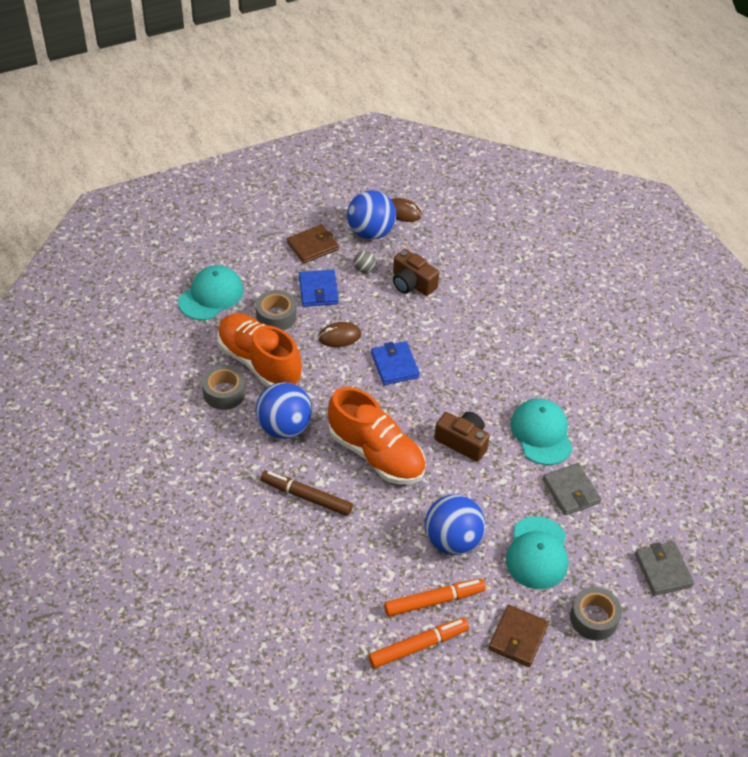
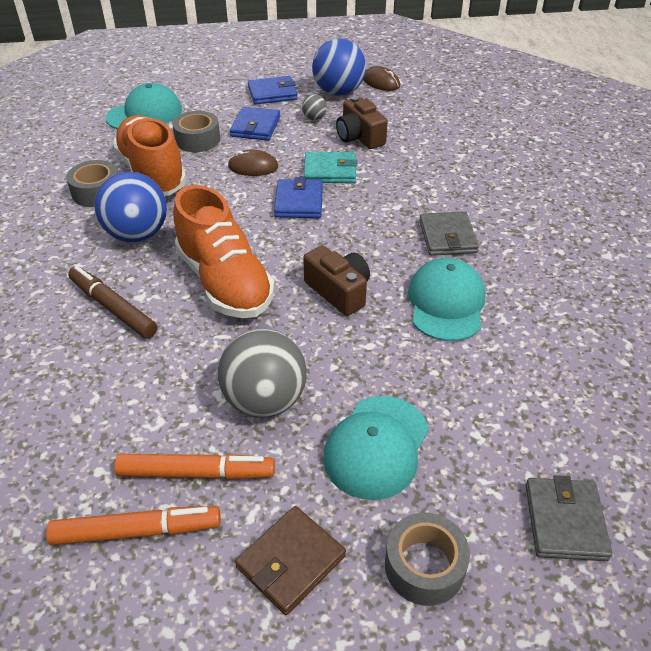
camera: 20 degrees right, 5 degrees down
brown wallet [287,224,339,263] -> blue wallet [248,76,298,105]
blue ball [425,494,485,555] -> grey ball [218,329,307,418]
grey wallet [543,463,601,515] -> grey wallet moved to [419,211,479,256]
none -> turquoise wallet [304,152,357,183]

